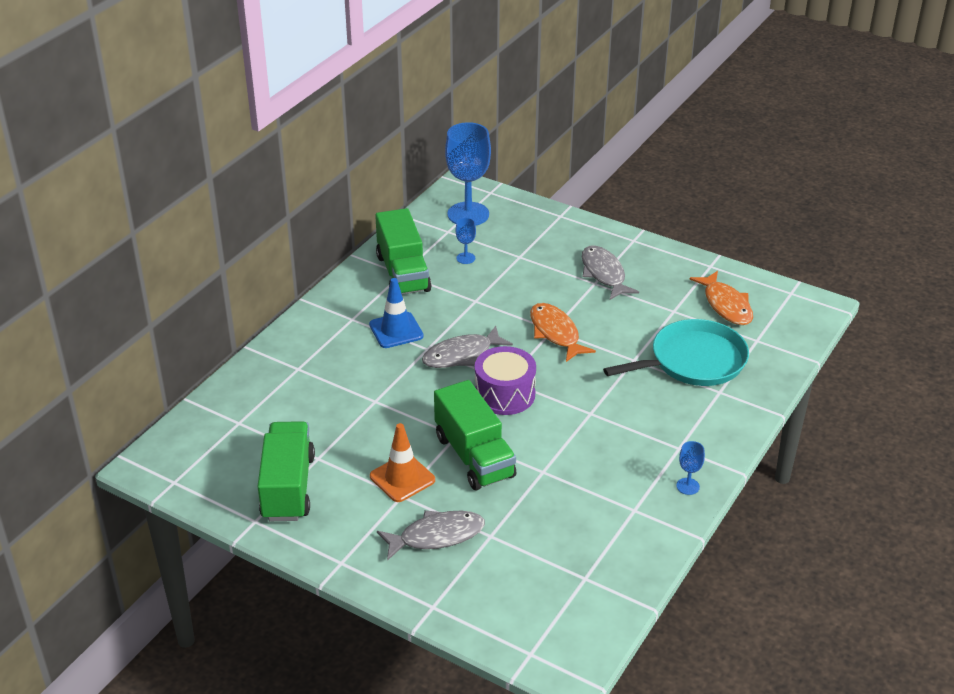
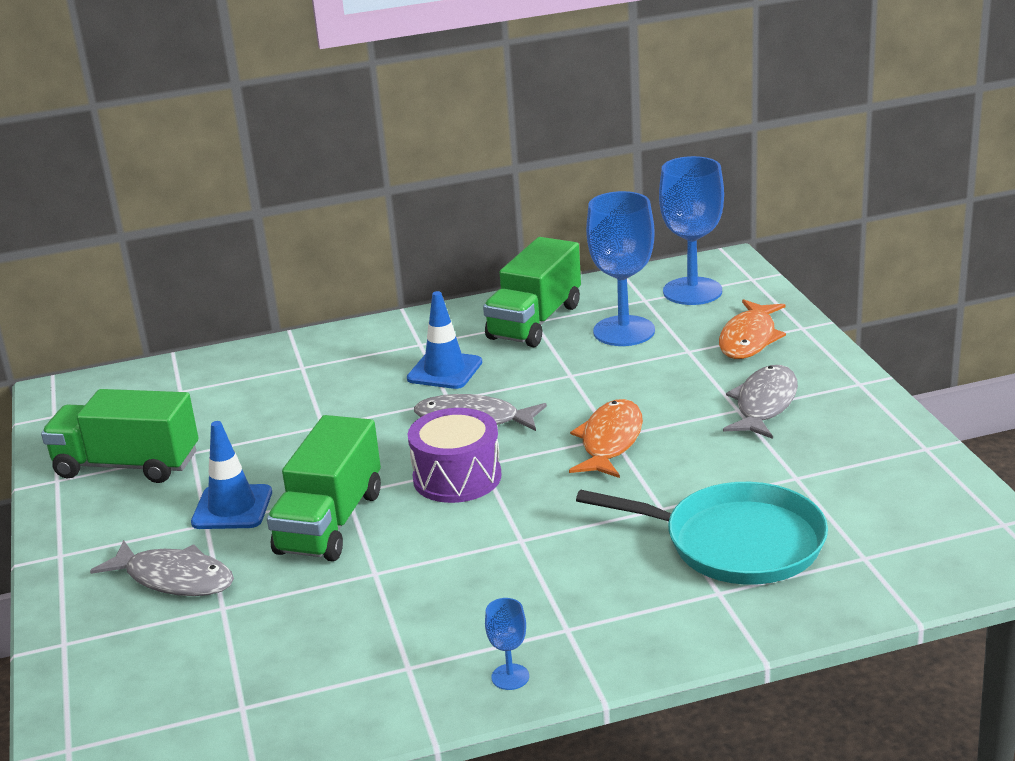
camera: 45 degrees right, 10 degrees down
green truck [257,421,315,521] -> green truck turned 120 degrees counterclockwise [41,389,199,483]
orange traffic cone [370,423,435,502] -> blue traffic cone [191,421,272,529]
blue goblet [456,218,476,264] -> blue goblet [586,191,655,346], size x2.29
orange fish [690,271,753,325] -> orange fish moved to [719,299,786,359]

